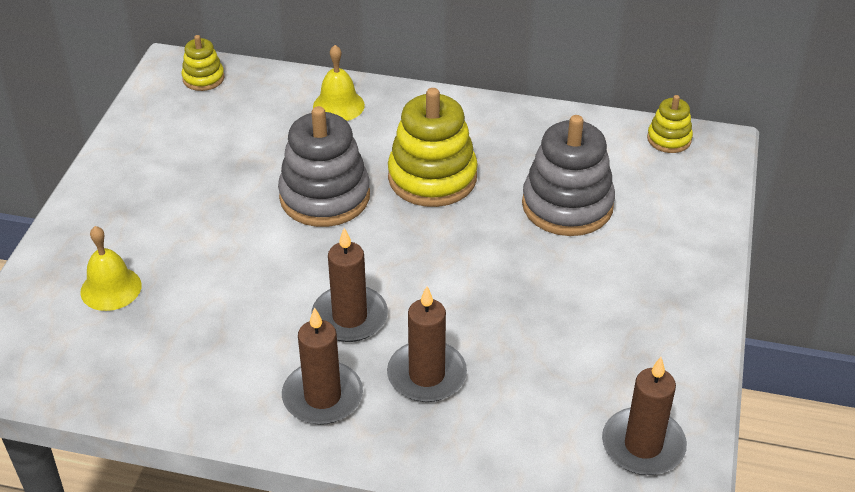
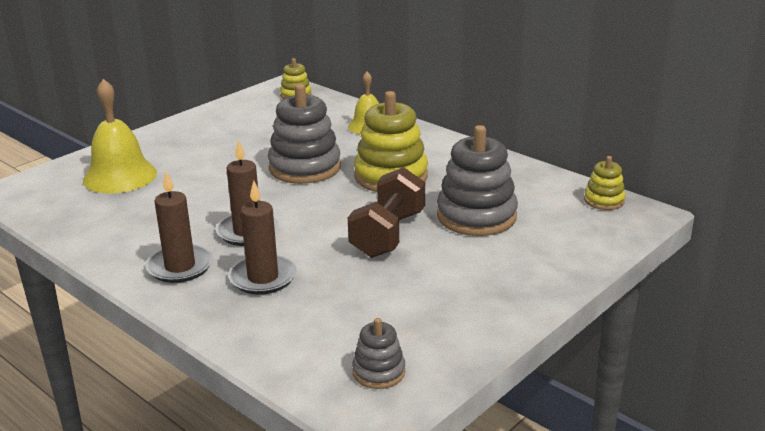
camera: 30 degrees right, 15 degrees down
yellow bell [80,226,142,311] -> yellow bell [83,79,157,194], size x1.60
brown candle [602,357,687,475] -> grey stacking toy [352,318,406,389]
none -> brown dumbbell [348,167,425,258]

